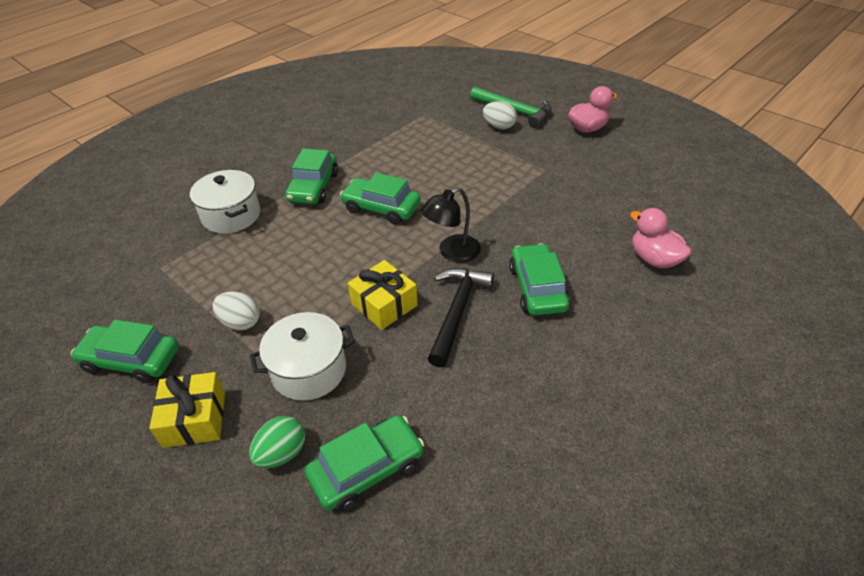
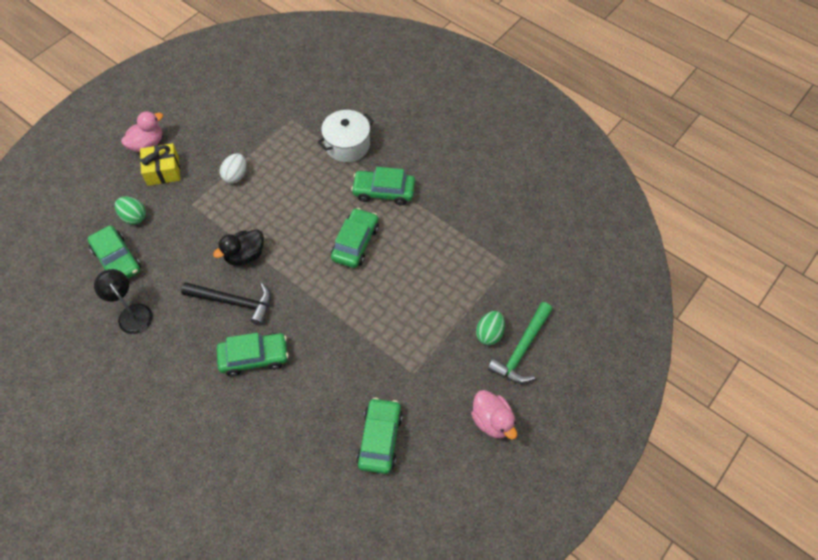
camera: 85 degrees right, 15 degrees up
green car [71,320,179,383] -> green car moved to [356,398,403,474]
white pot [250,312,355,401] -> none
yellow gift [348,260,418,330] -> black duck [213,230,264,266]
black lamp [421,187,481,263] -> black lamp moved to [94,269,153,334]
white egg [483,101,517,130] -> green egg [476,311,505,345]
pink duck [630,208,692,268] -> pink duck moved to [121,111,163,152]

